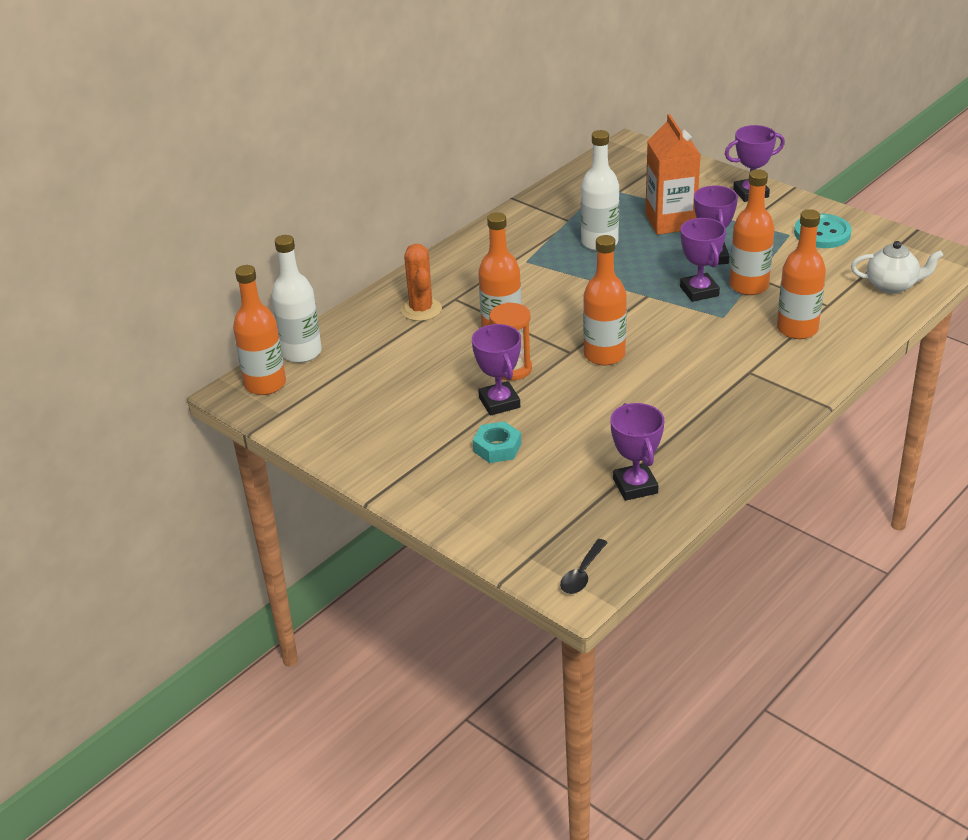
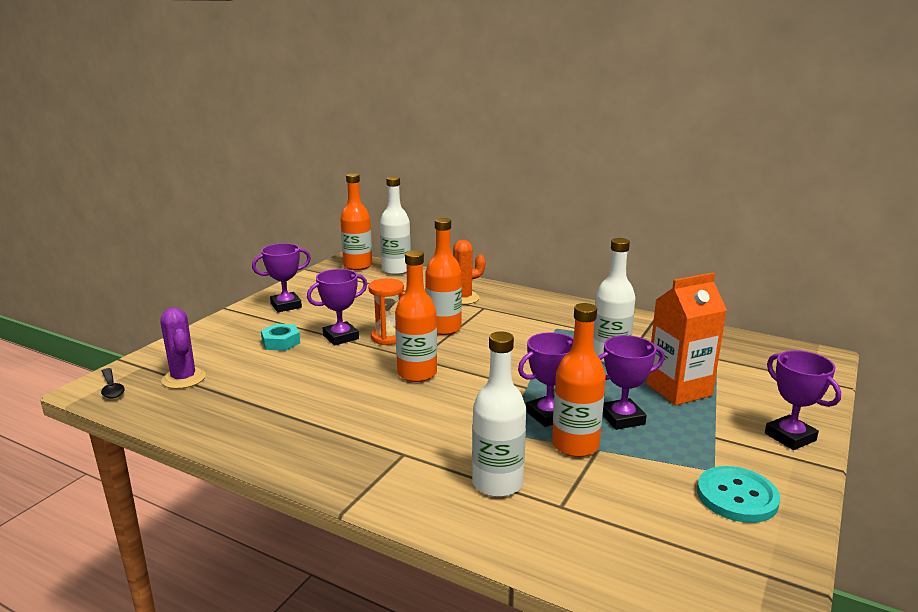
camera: 75 degrees right, 15 degrees down
black spoon [560,539,608,594] -> black spoon turned 135 degrees counterclockwise [101,368,125,399]
purple trophy [610,403,664,501] -> purple trophy moved to [252,243,311,312]
orange bottle [777,209,826,339] -> white bottle [472,331,526,497]
white teapot [851,241,943,294] -> none
none -> purple cactus [160,308,206,389]

